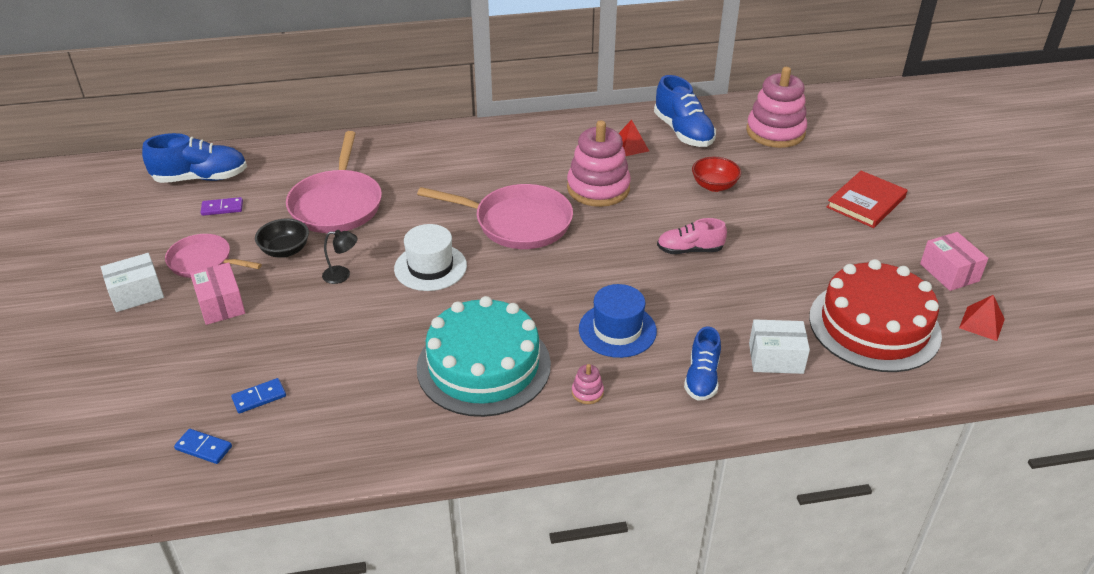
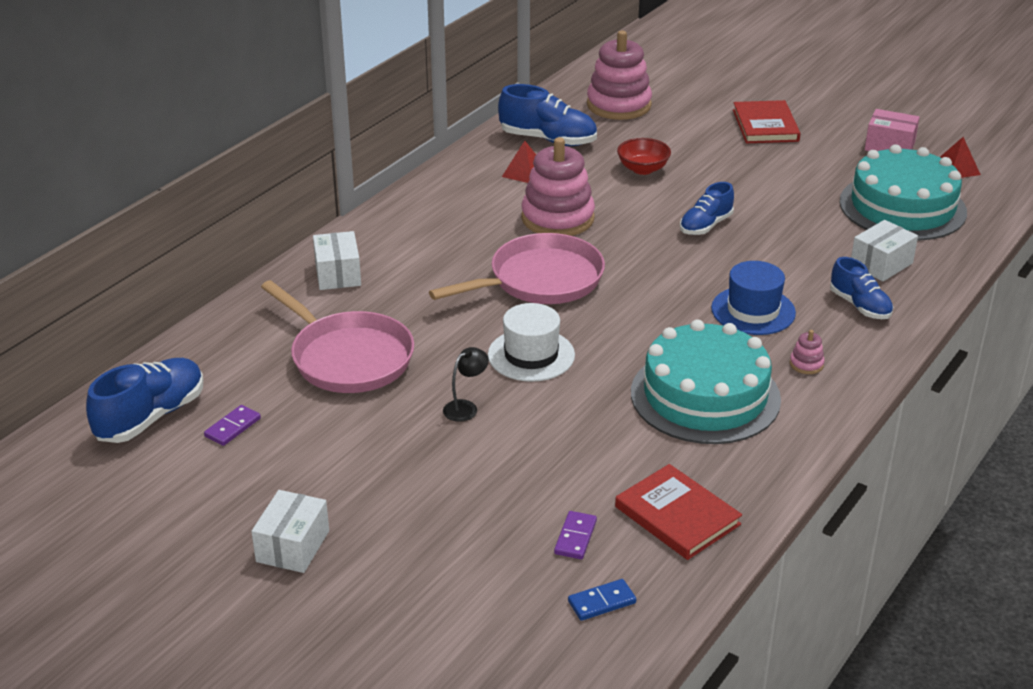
camera: 45 degrees left, 5 degrees down
pink pan [165,234,262,278] -> none
pink box [190,262,245,325] -> none
blue domino [231,378,286,414] -> purple domino [554,511,597,559]
black bowl [255,219,309,258] -> none
pink shoe [657,218,727,254] -> blue shoe [680,182,734,235]
red cake [809,259,942,372] -> turquoise cake [840,144,967,240]
none -> white box [313,231,361,290]
none -> red book [615,464,742,560]

